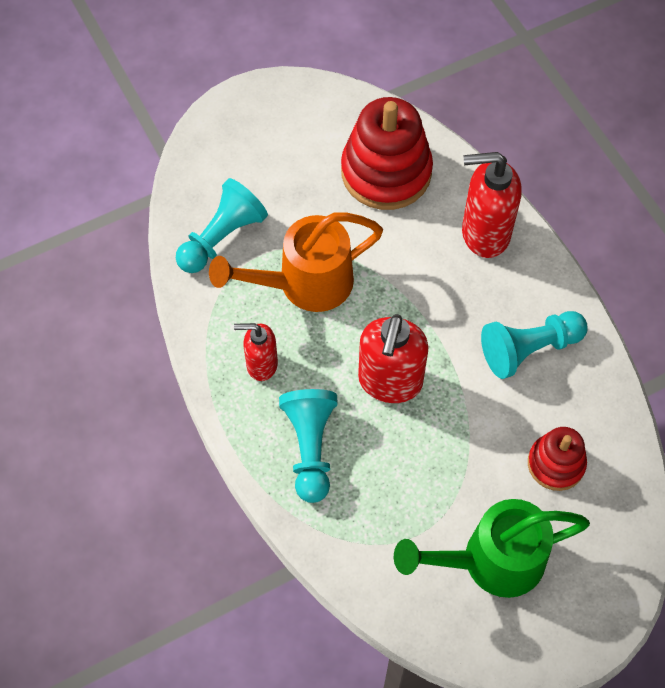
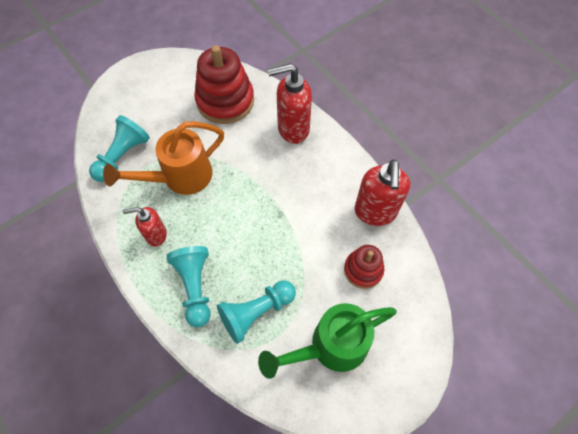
camera: 10 degrees left, 0 degrees up
red soap dispenser [358,314,429,403] -> red soap dispenser moved to [355,159,410,226]
turquoise pawn [481,311,587,379] -> turquoise pawn moved to [217,280,296,344]

